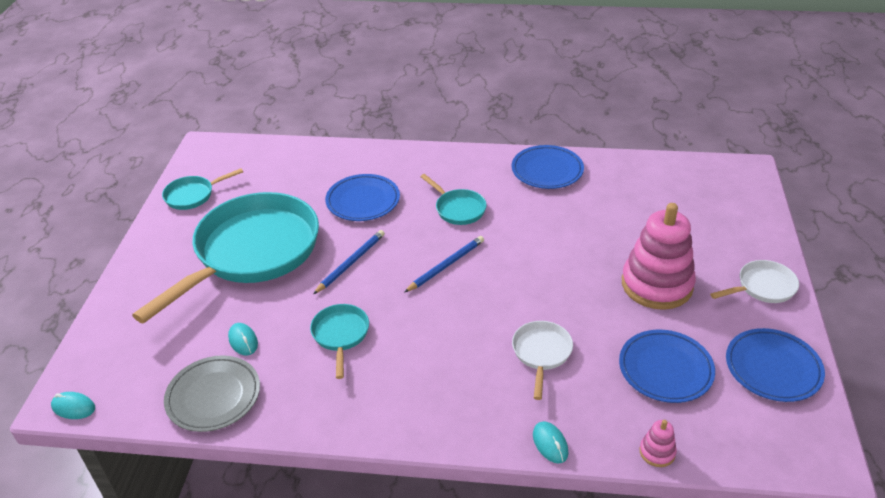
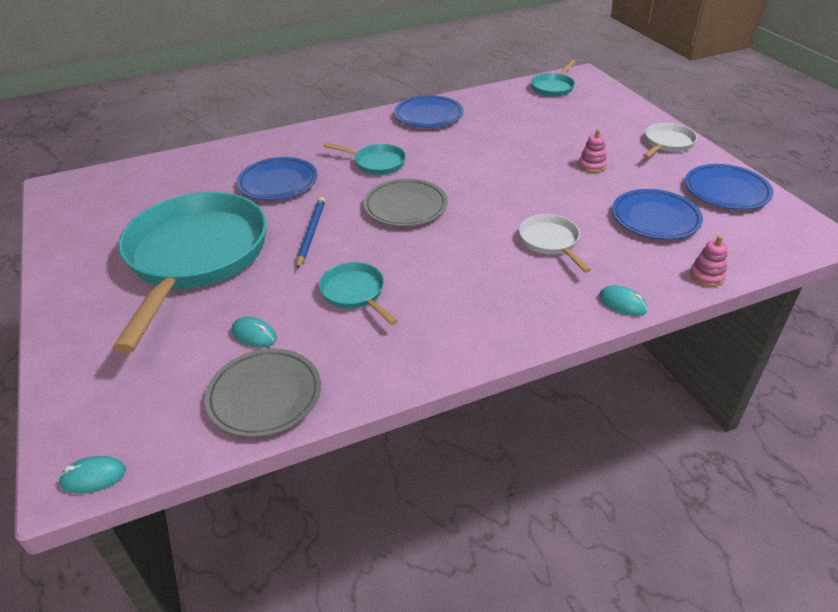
camera: 30 degrees left, 0 degrees up
turquoise pan [162,168,243,210] -> turquoise pan moved to [531,60,576,97]
blue pencil [405,236,484,292] -> grey plate [363,179,448,227]
pink stacking toy [622,203,696,310] -> pink stacking toy [579,129,607,173], size x0.42

